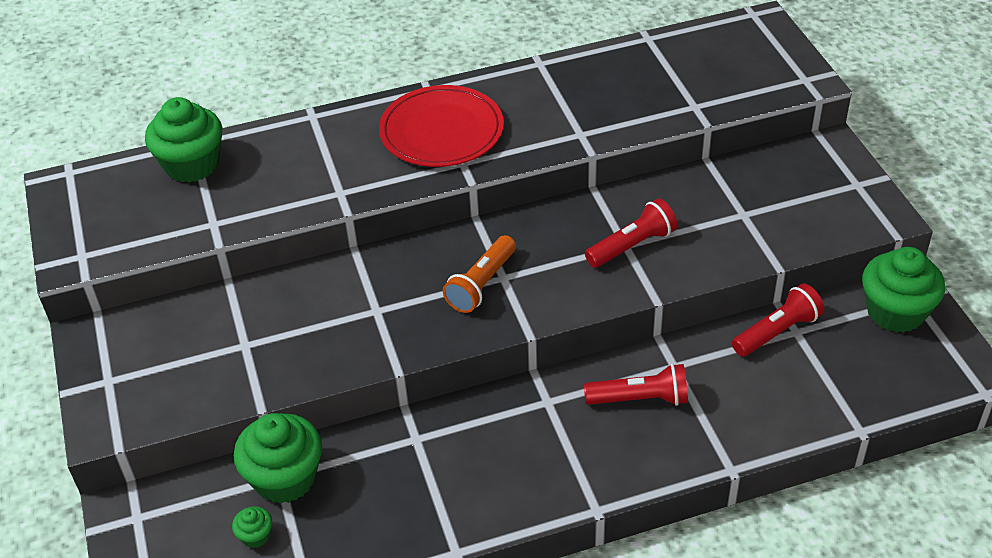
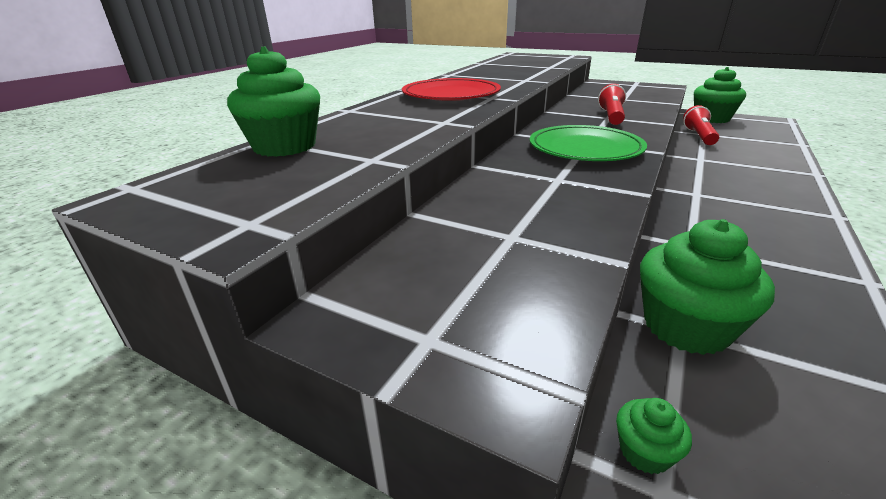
camera: 45 degrees left, 15 degrees down
green cupcake [232,506,272,548] -> green cupcake moved to [616,398,692,474]
orange flashlight [443,235,516,313] -> green plate [530,125,647,161]
red flashlight [584,364,688,406] -> none

